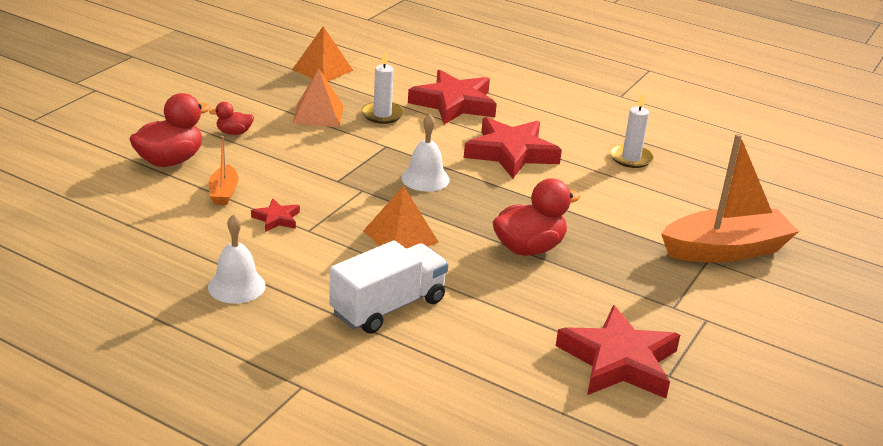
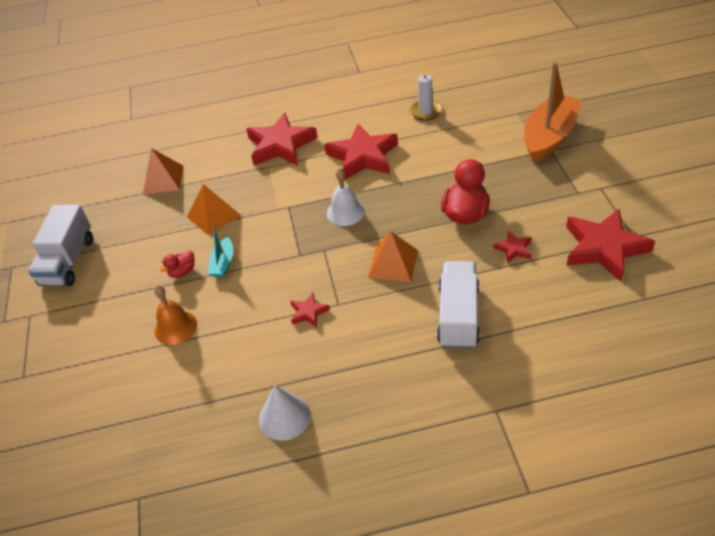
camera: 35 degrees left, 15 degrees up
red duck [129,93,210,167] -> orange bell [154,285,197,345]
orange boat [208,136,239,205] -> none
white bell [208,214,266,304] -> none
white candle [361,51,404,124] -> none
none -> white truck [28,205,93,286]
none -> turquoise boat [208,225,233,277]
none -> white cone [259,385,311,441]
none -> red star [493,231,532,263]

